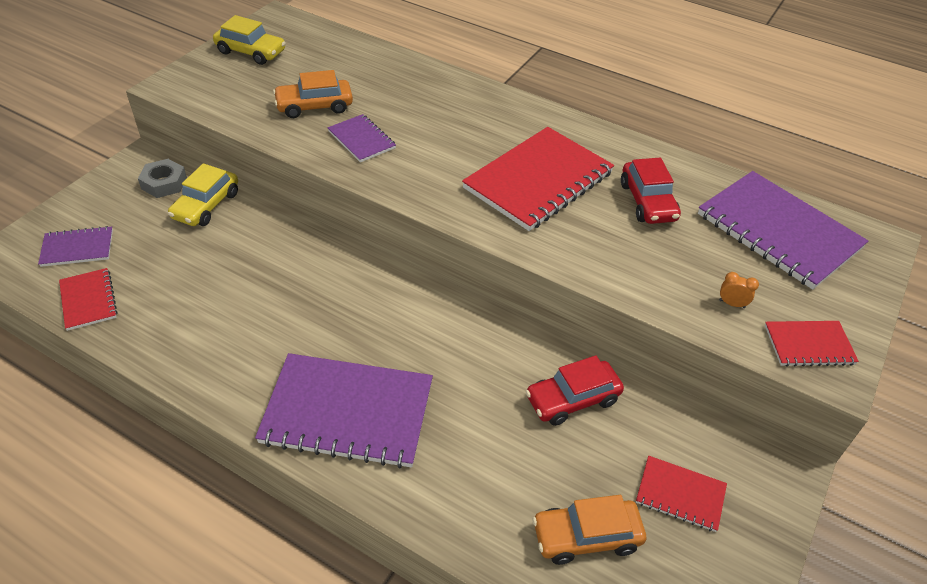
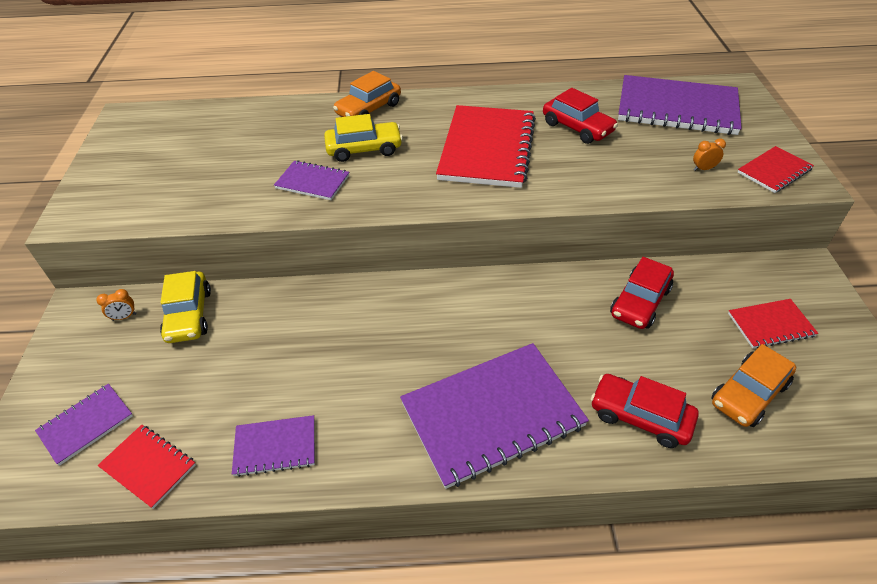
camera: 30 degrees left, 0 degrees up
grey nut [138,159,187,198] -> orange clock [96,289,136,321]
yellow car [213,15,286,65] -> yellow car moved to [324,114,403,162]
orange car [273,70,353,118] -> orange car moved to [333,71,401,117]
none -> purple notebook [232,415,315,477]
none -> red car [591,374,699,448]

